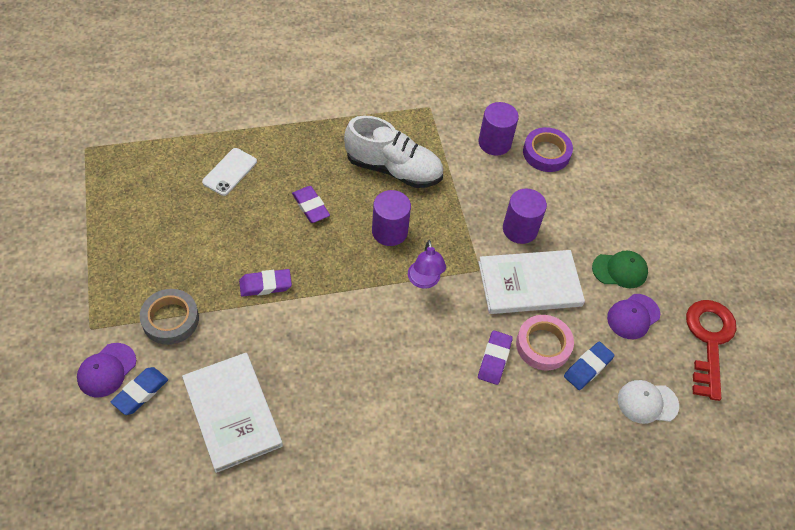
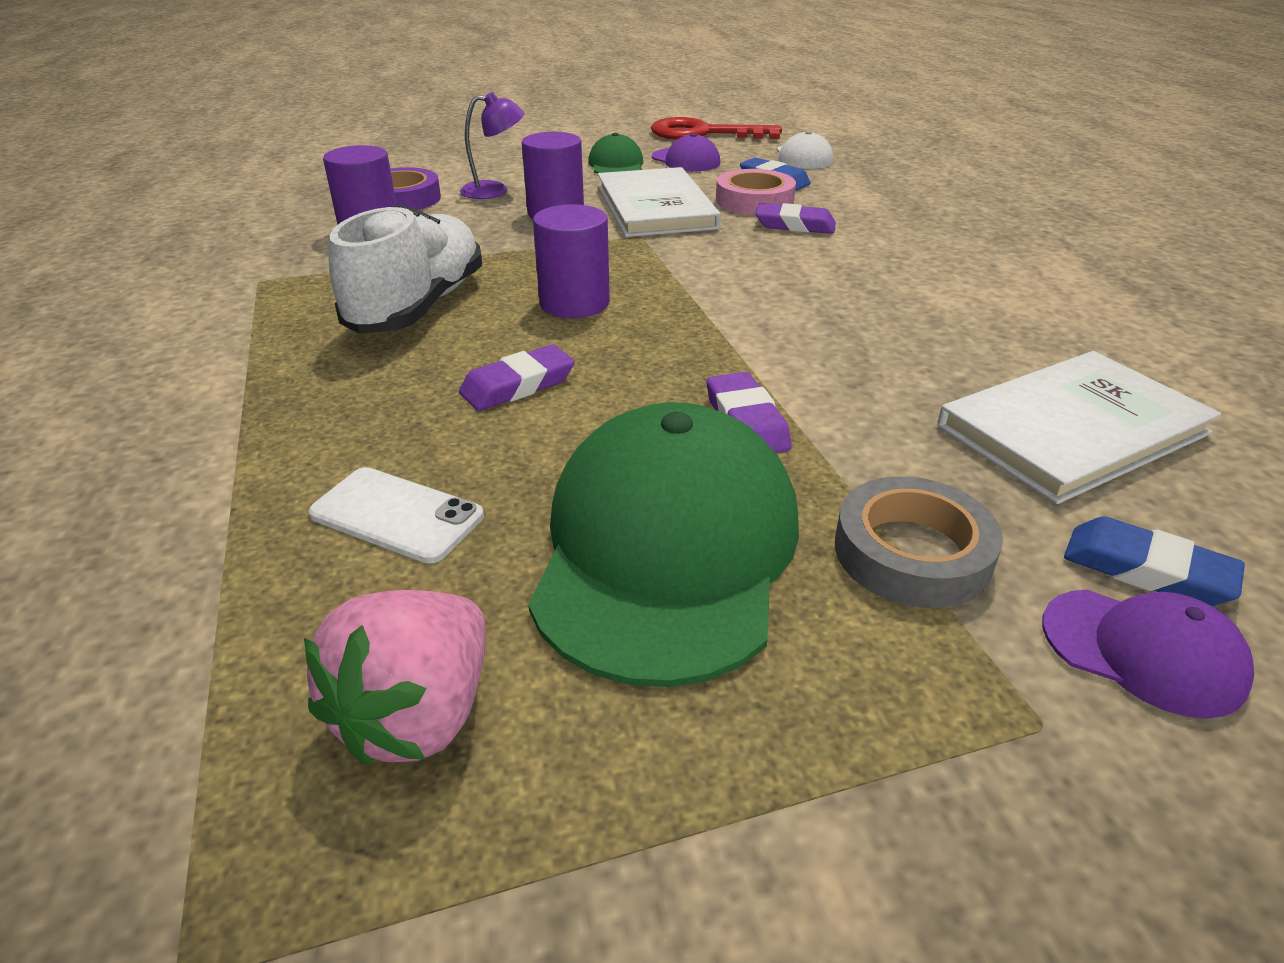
camera: 90 degrees left, 20 degrees down
purple lamp [408,240,446,289] -> purple lamp moved to [460,92,524,199]
none -> pink strawberry [304,590,486,765]
none -> green cap [528,402,799,687]

